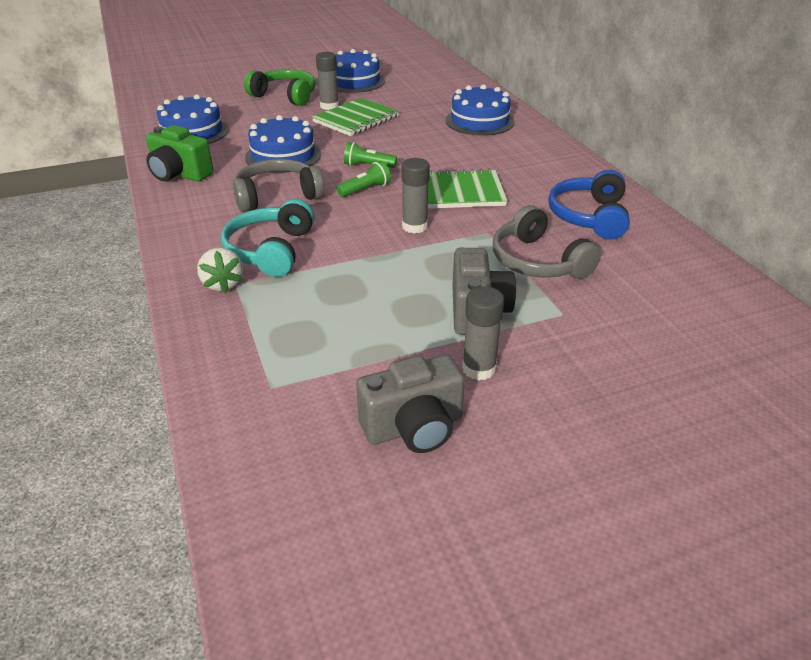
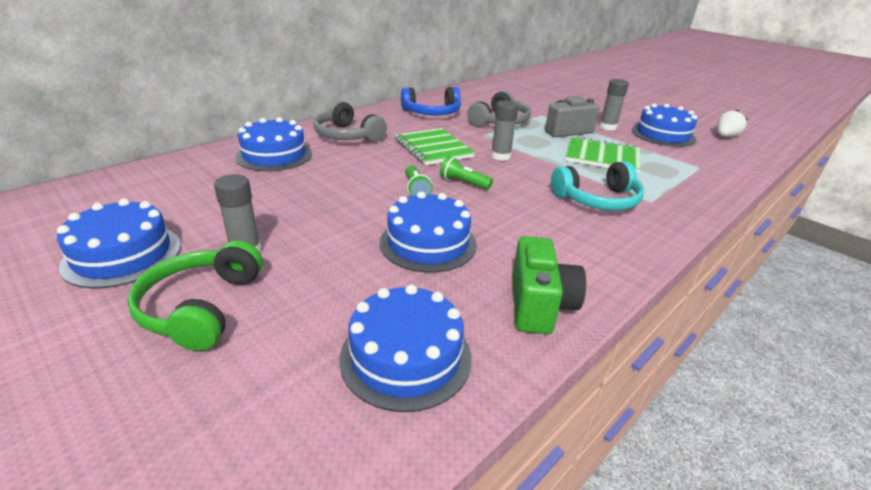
camera: 115 degrees left, 5 degrees down
white strawberry [197,248,243,293] -> white strawberry moved to [717,110,748,137]
grey headphones [233,159,324,212] -> grey headphones moved to [313,101,387,142]
green notebook [312,98,399,136] -> green notebook moved to [566,136,641,173]
grey camera [356,355,465,453] -> blue cake [632,103,697,147]

